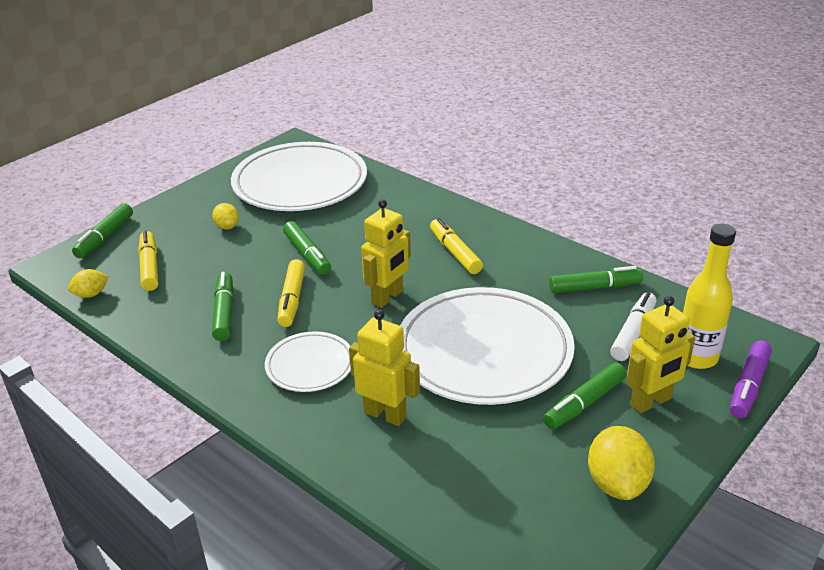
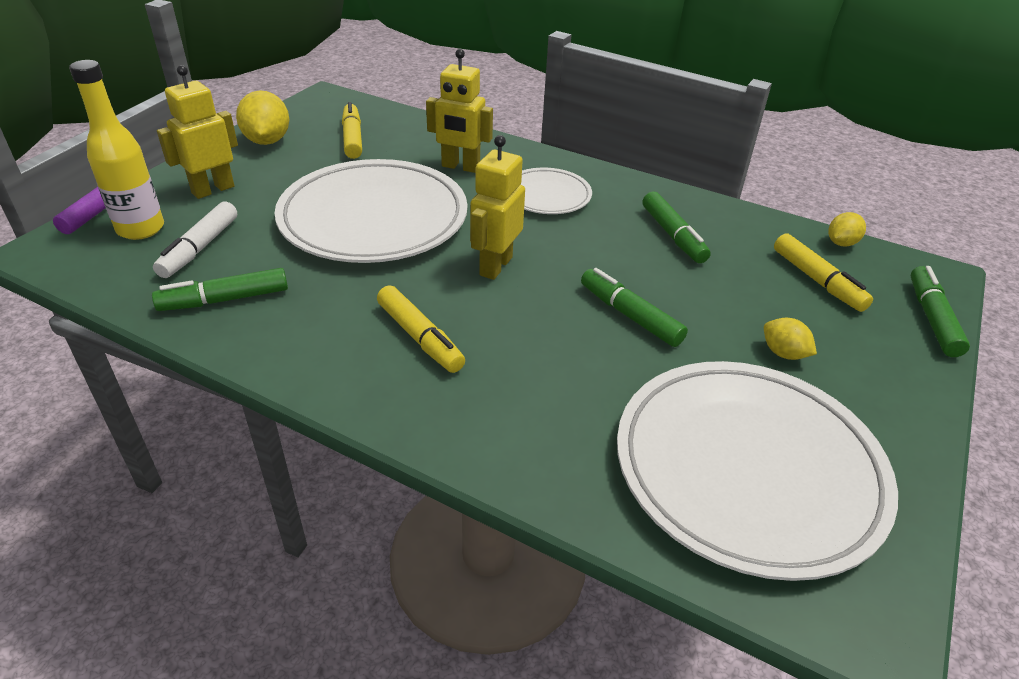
camera: 165 degrees right, 5 degrees up
yellow marker [277,259,305,327] -> yellow marker moved to [342,102,362,159]
green marker [543,363,627,429] -> none

